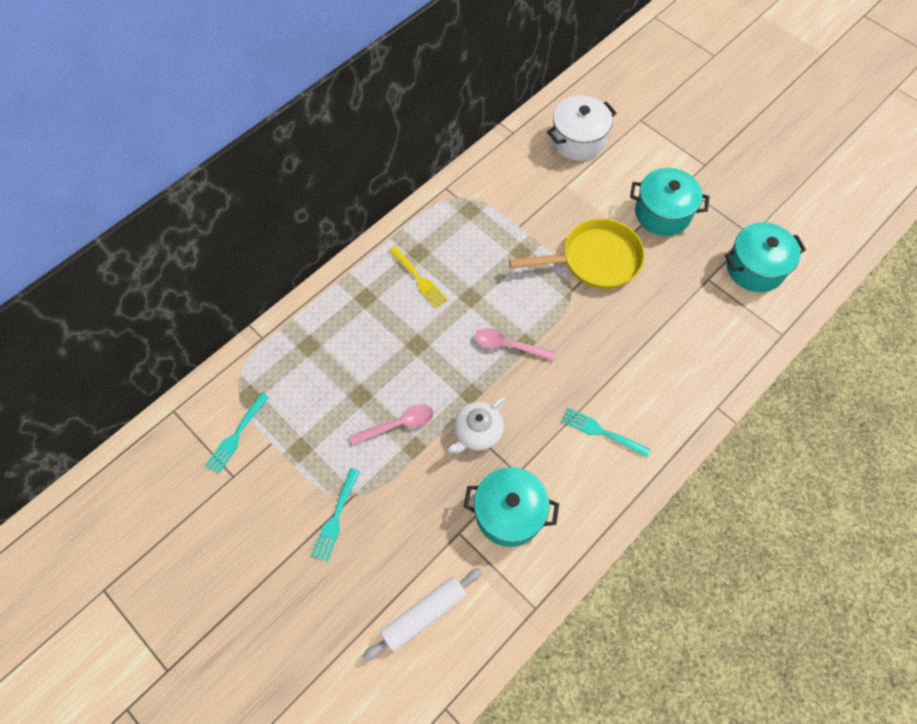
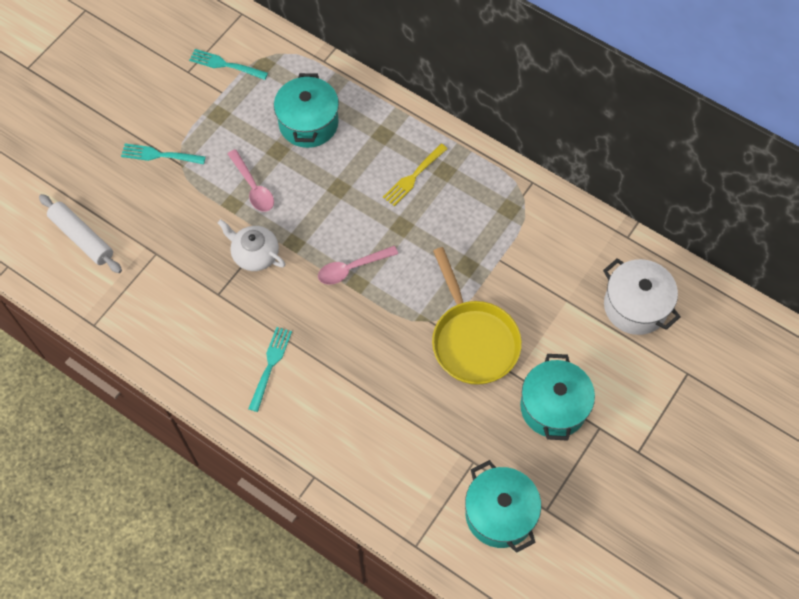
camera: 80 degrees right, 0 degrees up
turquoise pot [463,467,559,547] -> turquoise pot moved to [274,73,339,148]
pink spoon [475,328,556,361] -> pink spoon turned 120 degrees counterclockwise [318,246,398,285]

